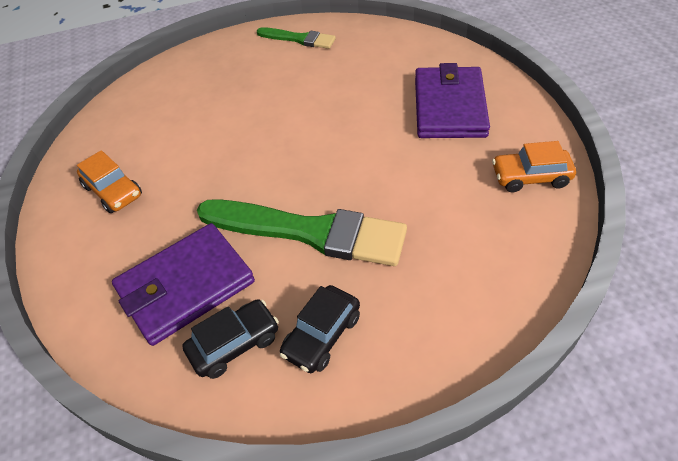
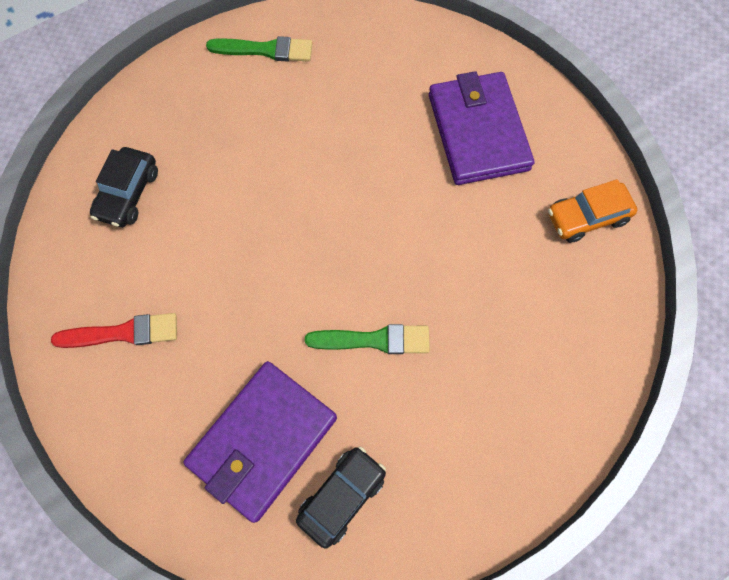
camera: 20 degrees left, 20 degrees up
orange car [77,150,142,213] -> red brush [51,313,177,348]
green brush [197,199,407,266] -> green brush [305,324,430,354], size x0.52
black car [280,285,360,373] -> black car moved to [90,147,158,227]

